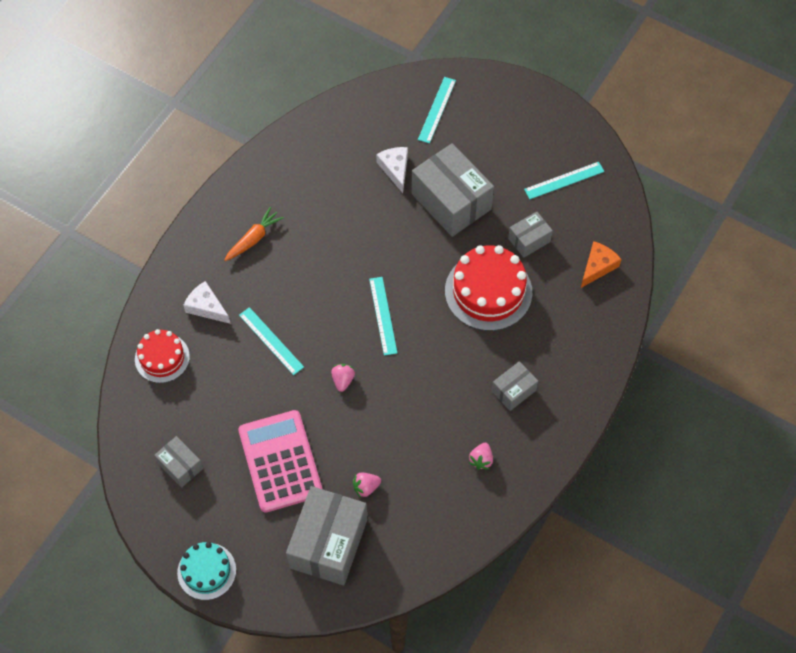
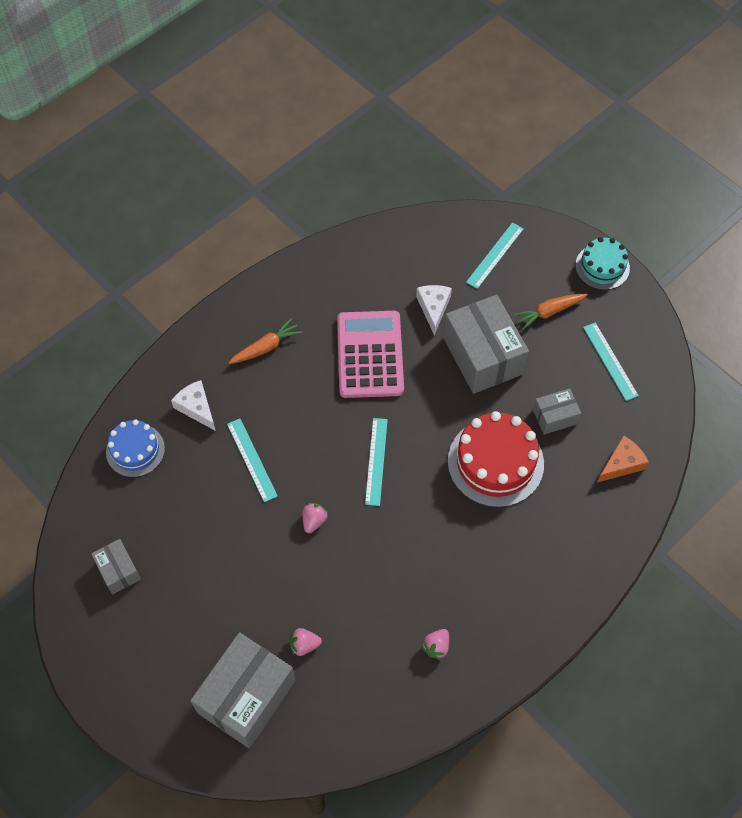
camera: 15 degrees right, 0 degrees up
red cake [135,329,190,383] -> blue cake [106,419,165,477]
turquoise cake [177,542,236,600] -> turquoise cake moved to [575,237,630,290]
pink calculator [238,410,323,513] -> pink calculator moved to [337,311,404,398]
grey box [492,361,538,411] -> none
turquoise ruler [524,162,604,199] -> turquoise ruler turned 75 degrees clockwise [583,322,639,401]
none -> orange carrot [513,294,587,330]

